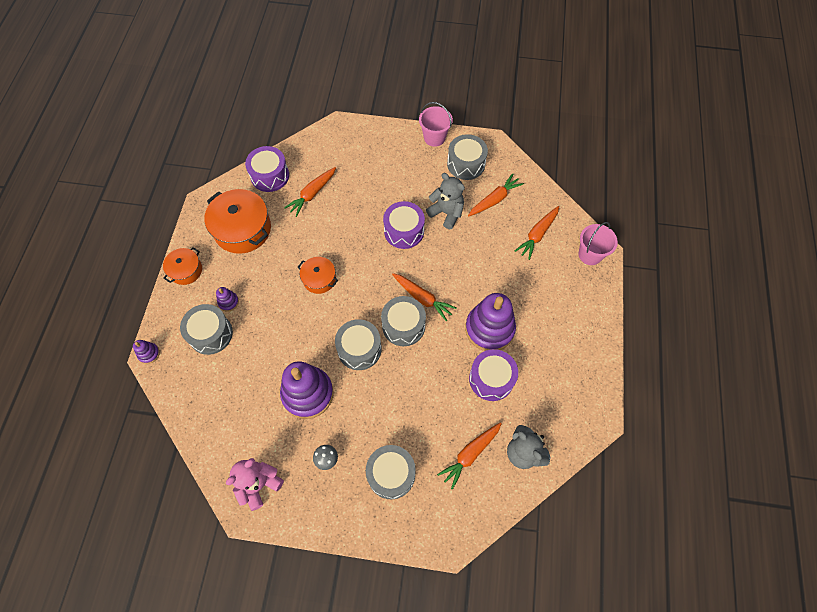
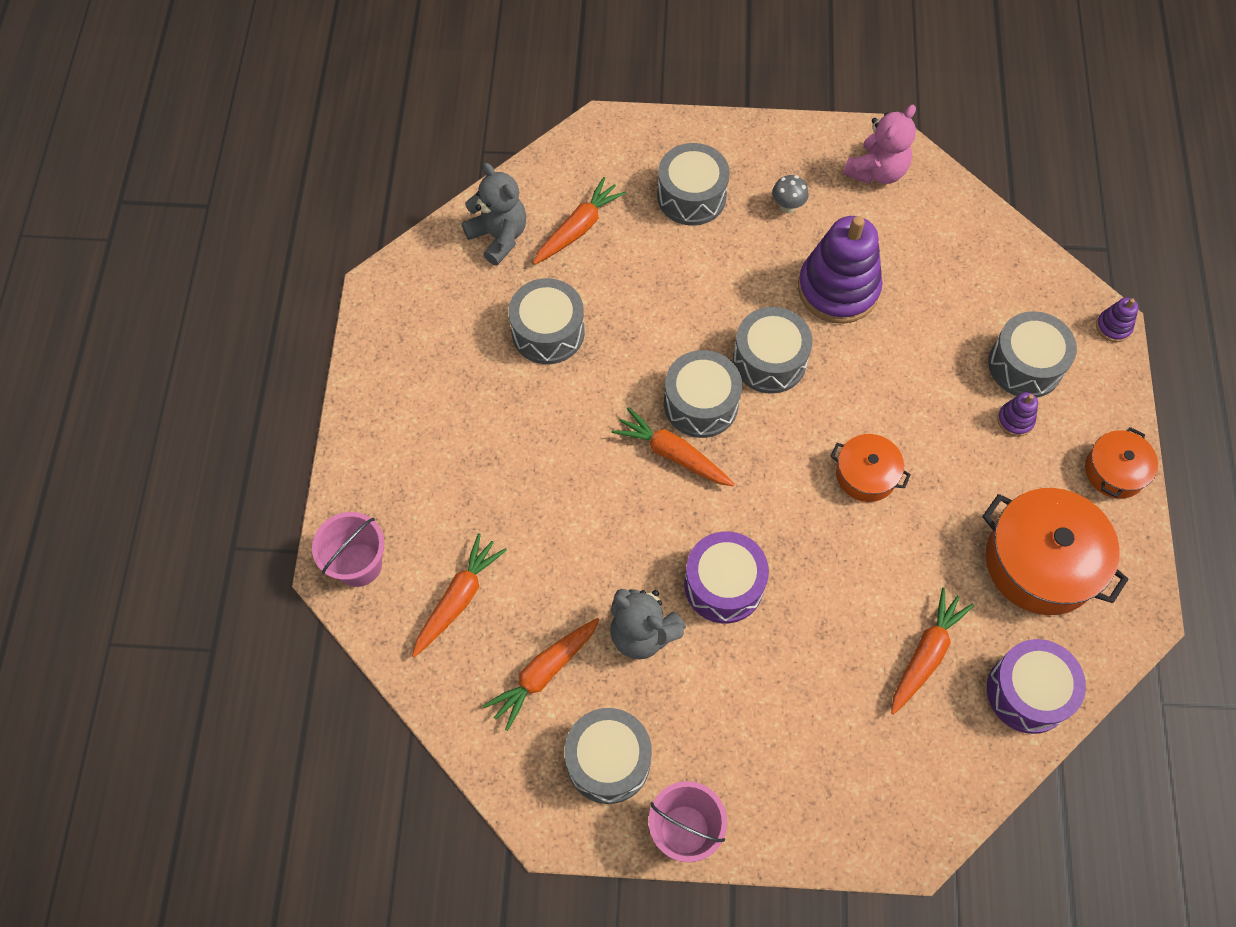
camera: 175 degrees right, 0 degrees up
purple stacking toy [465,293,516,351] -> none
purple drum [469,349,518,401] -> grey drum [509,278,585,364]

